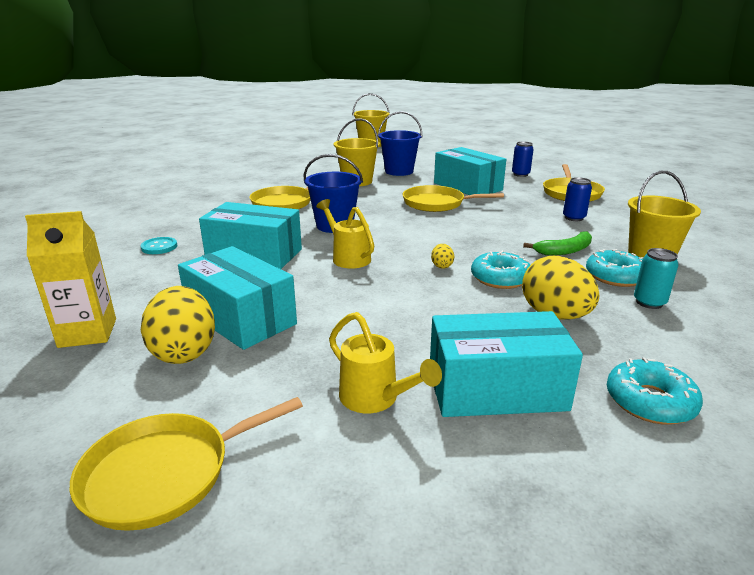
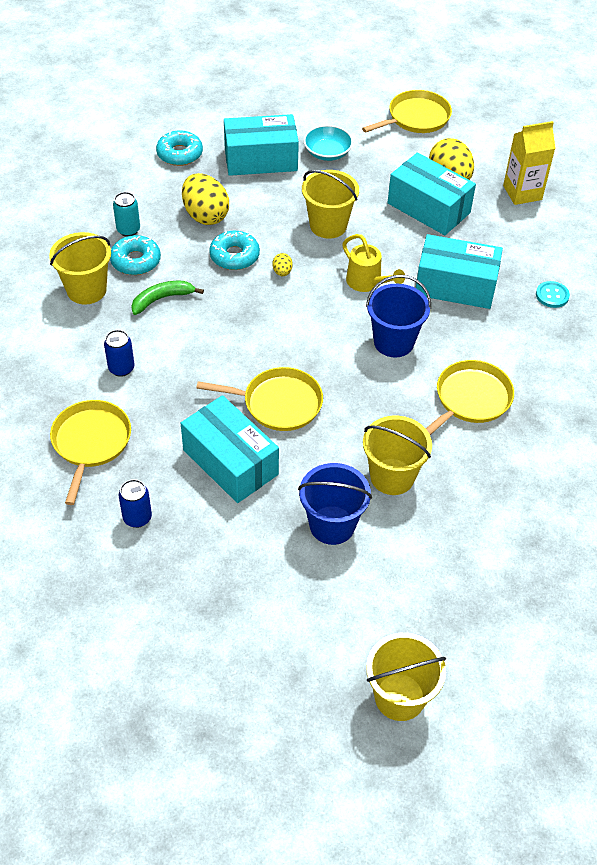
camera: 175 degrees right, 25 degrees up
yellow watering can [329,312,442,413] -> turquoise bowl [303,125,353,161]
none -> yellow bucket [302,170,359,239]

